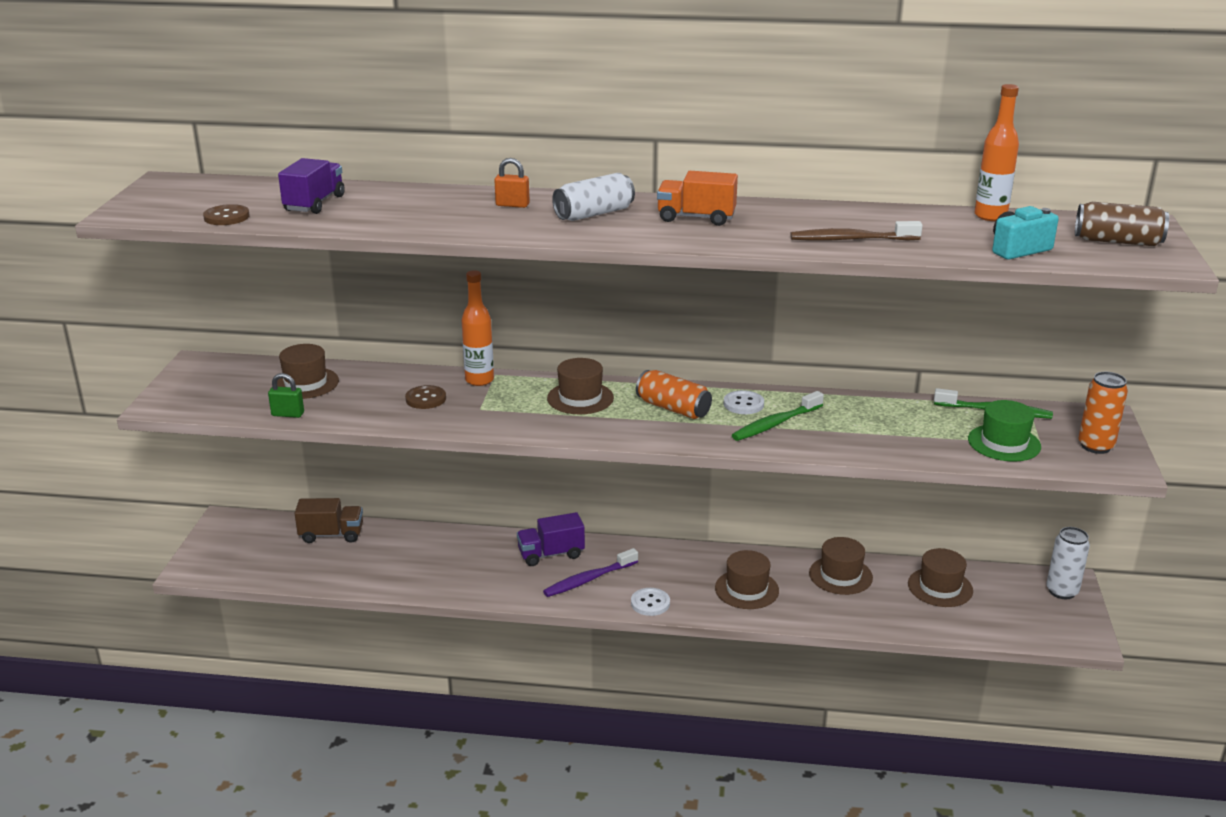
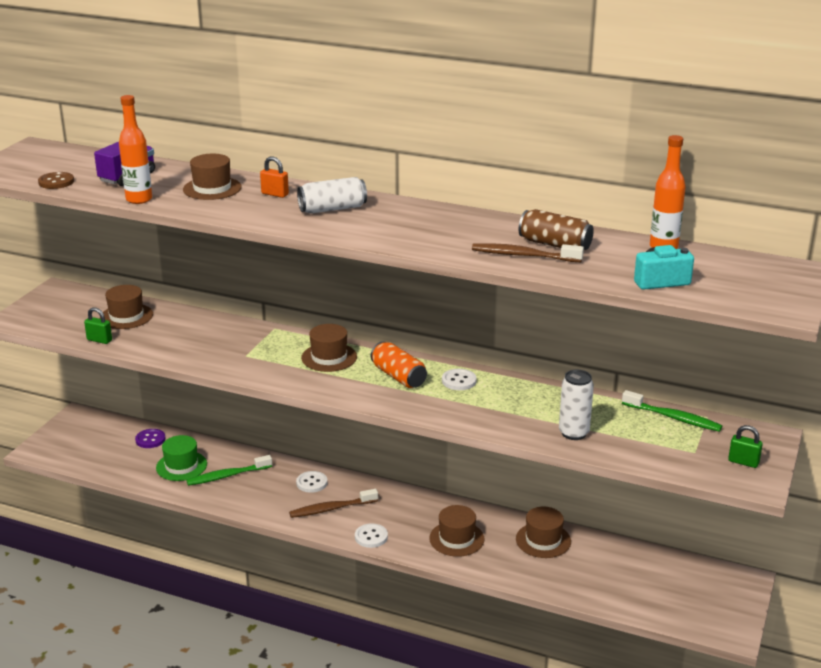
camera: 15 degrees right, 0 degrees up
brown truck [294,498,363,543] -> purple button [135,429,166,448]
brown button [405,385,446,409] -> none
orange bottle [461,270,494,386] -> orange bottle moved to [119,95,152,204]
purple truck [517,512,585,566] -> white button [296,471,328,493]
purple toothbrush [543,548,638,597] -> brown toothbrush [289,489,378,518]
orange truck [657,171,738,226] -> none
green toothbrush [732,391,824,441] -> green toothbrush moved to [186,455,272,486]
brown hat [908,548,973,607] -> brown hat moved to [183,154,242,200]
green hat [968,400,1041,462] -> green hat moved to [156,435,207,481]
white can [1046,527,1090,599] -> white can moved to [559,370,594,440]
brown can [1075,202,1169,246] -> brown can moved to [519,209,594,250]
orange can [1079,372,1128,454] -> green padlock [728,425,763,468]

